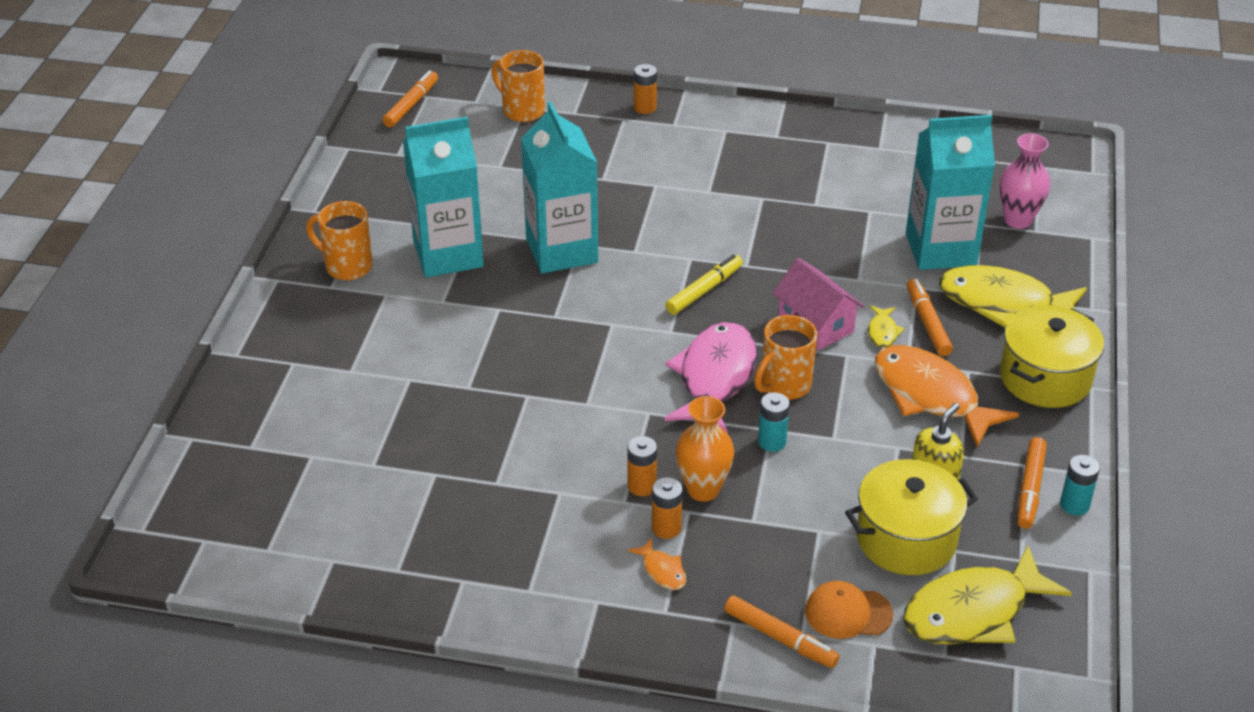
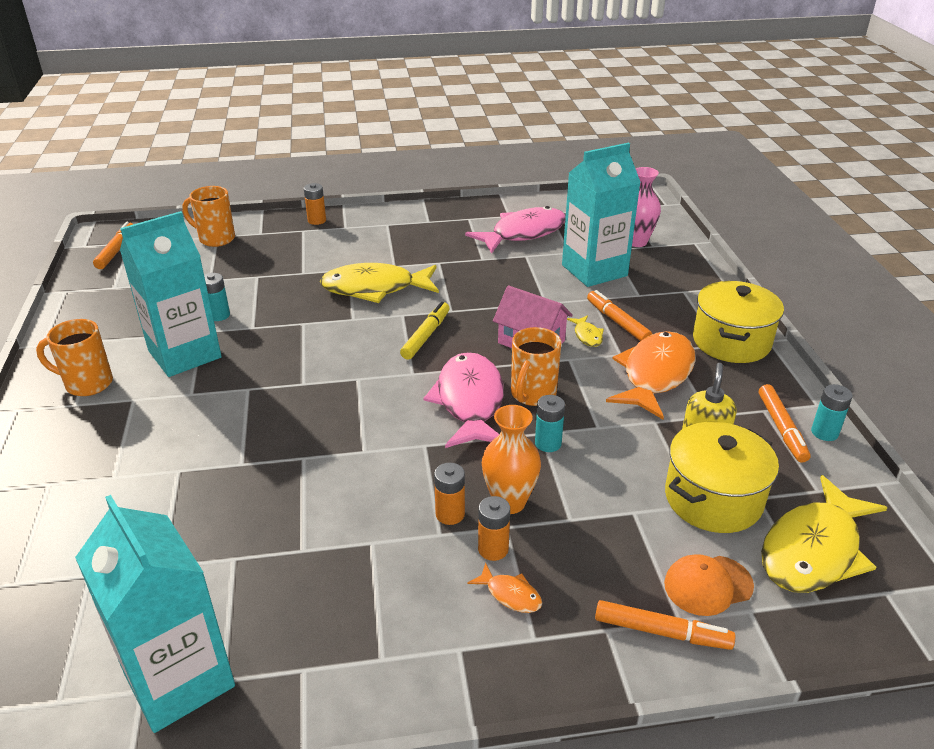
camera: 20 degrees left, 5 degrees down
turquoise carton [521,101,598,273] -> turquoise carton moved to [75,495,235,733]
orange fish [875,345,1019,448] -> orange fish turned 90 degrees clockwise [606,331,696,419]
yellow fish [939,265,1087,327] -> yellow fish moved to [320,263,439,303]
none -> turquoise battery [204,273,230,321]
none -> pink fish [465,206,566,254]

